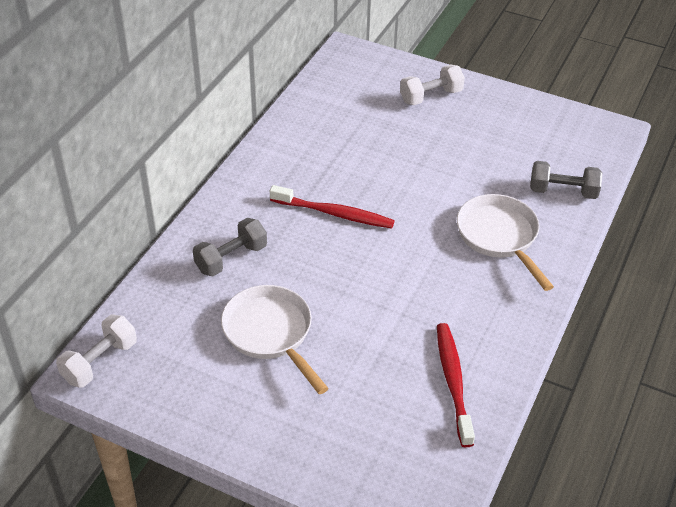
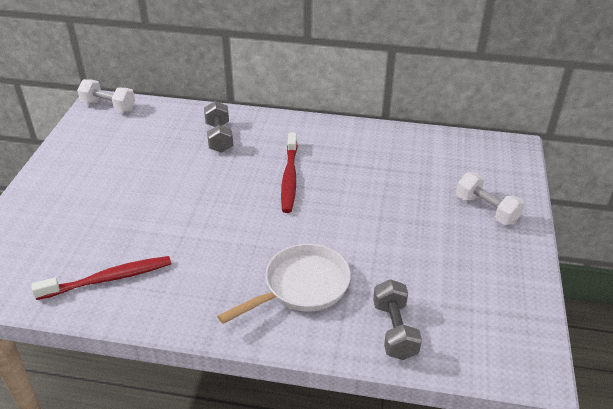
camera: 75 degrees right, 5 degrees down
grey dumbbell [193,218,267,276] -> grey dumbbell turned 45 degrees clockwise [204,101,233,153]
white pan [221,285,329,394] -> none

